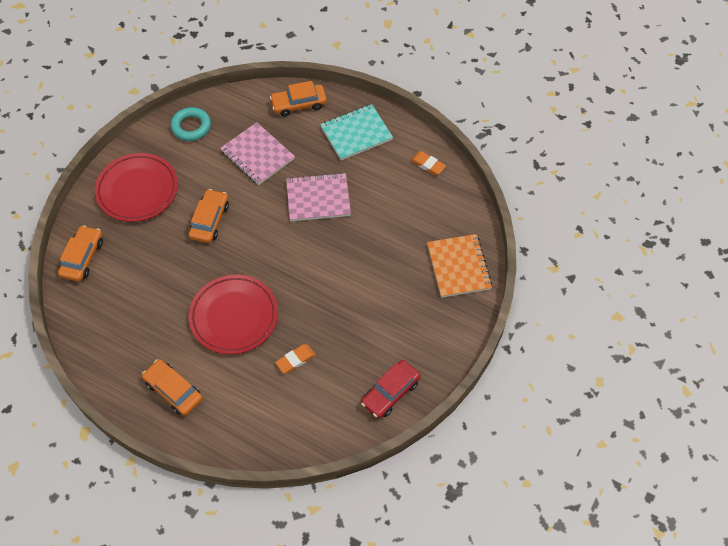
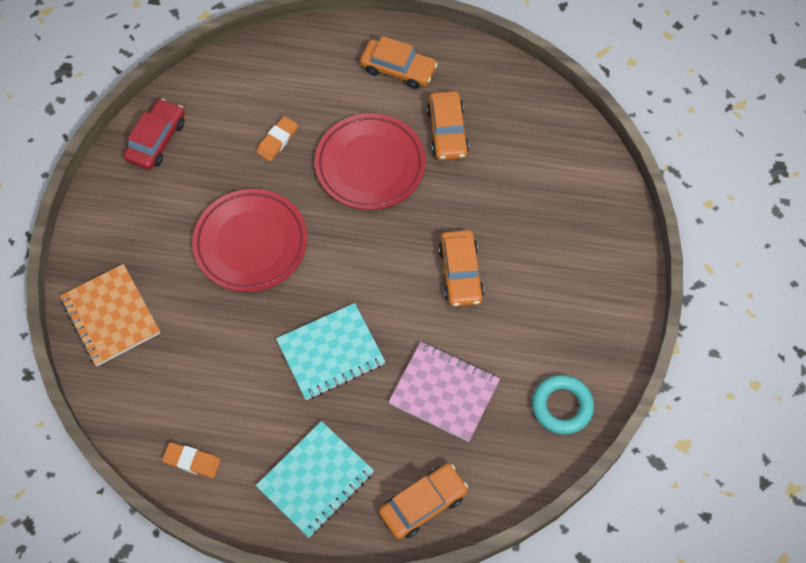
camera: 160 degrees right, 5 degrees up
orange car [58,225,103,282] -> orange car moved to [427,91,469,160]
red plate [95,153,178,222] -> red plate moved to [192,189,307,292]
pink notebook [286,172,351,221] -> turquoise notebook [276,303,385,400]

